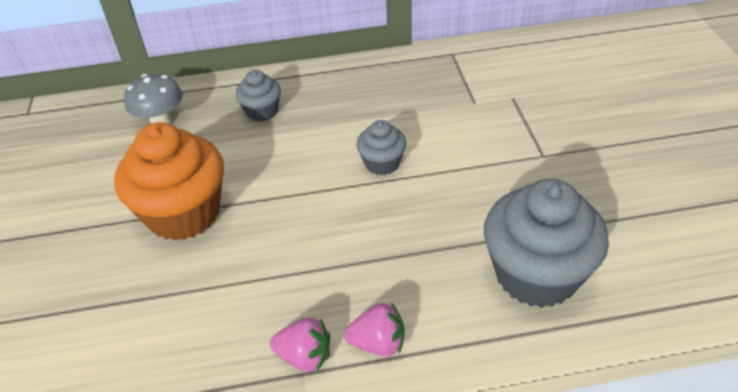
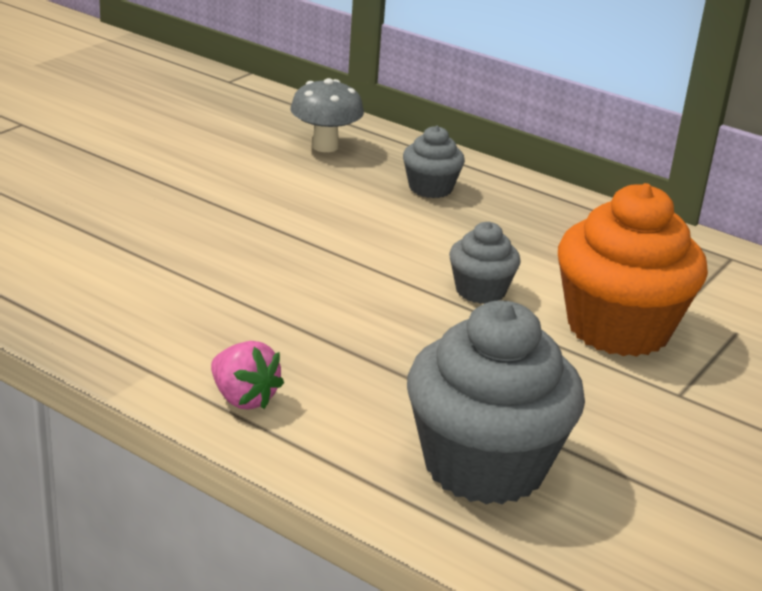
camera: 40 degrees right, 15 degrees down
orange cupcake [114,122,224,241] -> orange cupcake moved to [558,183,708,357]
pink strawberry [270,317,330,372] -> none

